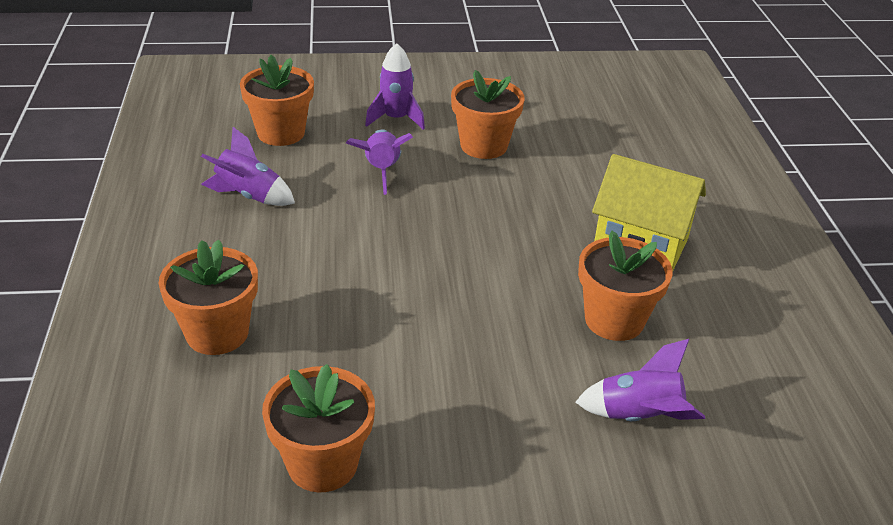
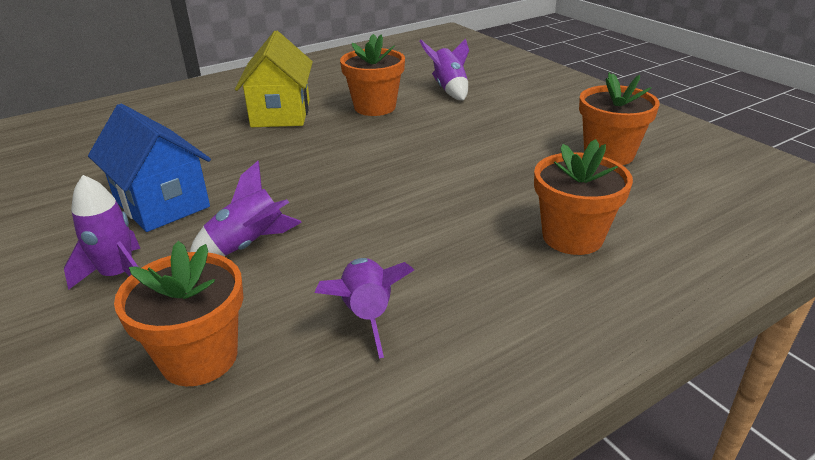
camera: 115 degrees left, 5 degrees down
orange flower pot [451,70,524,159] -> blue house [88,103,211,232]

